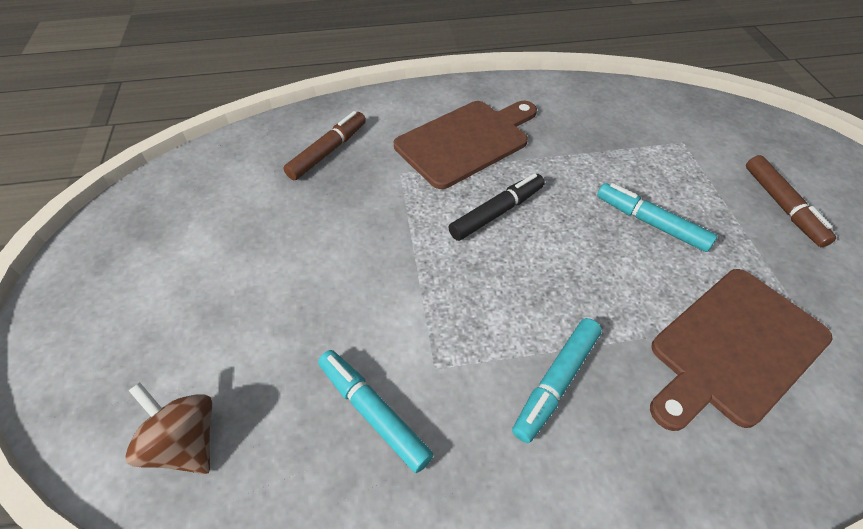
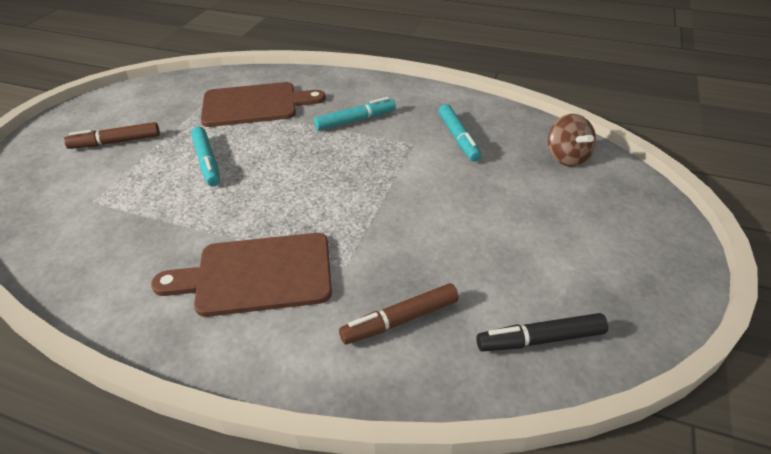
camera: 150 degrees left, 10 degrees down
black marker [448,173,545,241] -> black marker moved to [476,313,608,352]
brown marker [746,155,836,247] -> brown marker turned 120 degrees counterclockwise [64,122,160,149]

